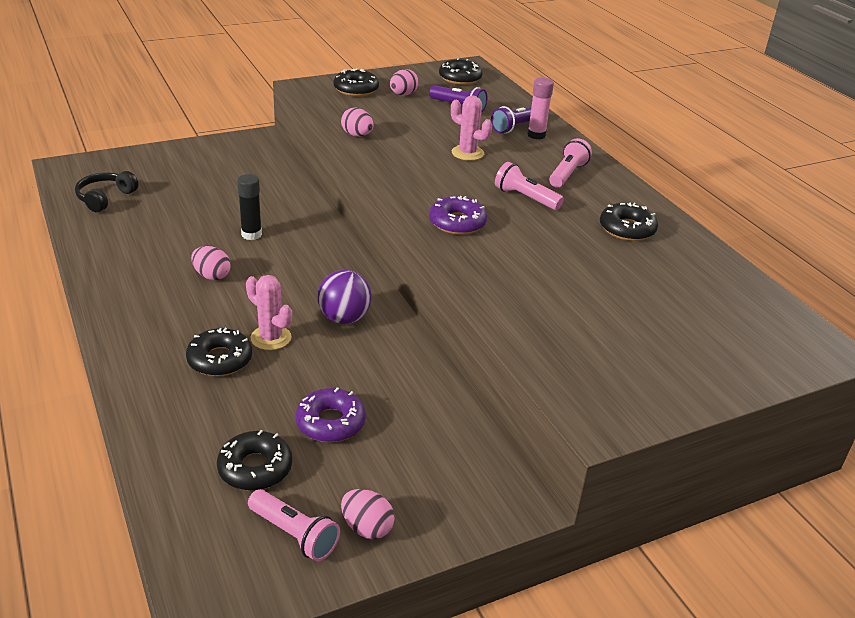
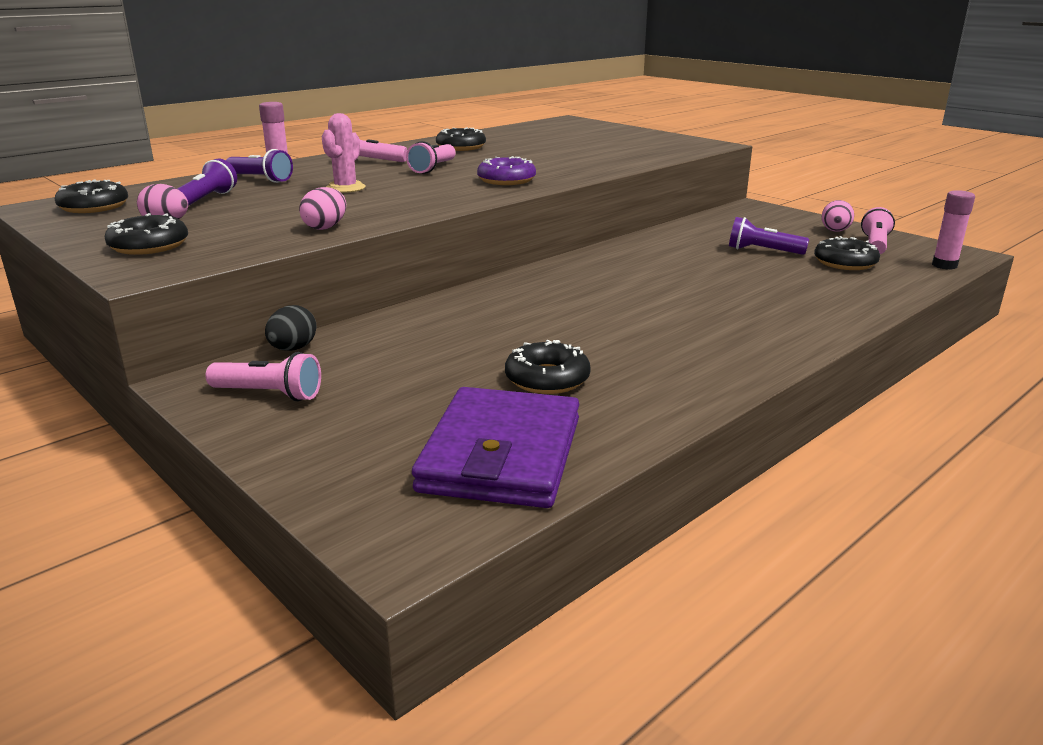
camera: 105 degrees left, 10 degrees down
black headphones [75,171,139,212] -> purple wallet [412,387,579,508]
black donut [186,328,252,376] -> black donut moved to [505,340,591,394]
pink egg [191,246,231,280] -> none
black glue stick [237,174,262,240] -> none
pink cactus [246,275,292,350] -> none
purple donut [296,387,366,442] -> purple flashlight [729,217,809,255]
purple ball [317,270,372,324] -> none
none -> pink flashlight [206,352,321,401]
none -> black egg [265,305,317,351]
none -> pink glue stick [932,190,975,270]

